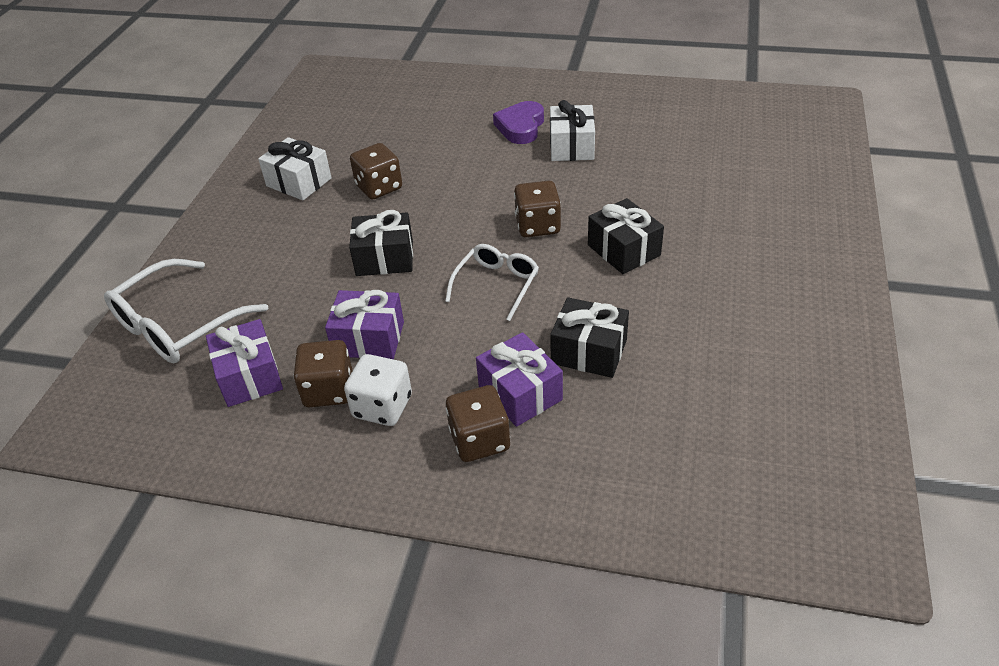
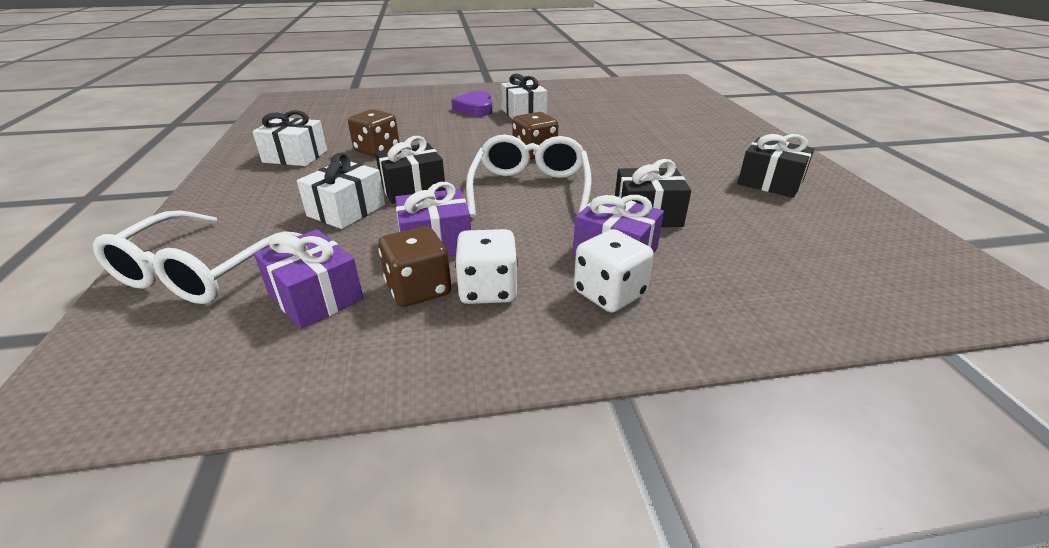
camera: 25 degrees left, 10 degrees down
white glasses [445,244,539,321] -> white glasses [466,135,592,217], size x1.59
brown dice [446,385,510,462] -> white dice [574,229,654,313]
black gift [588,198,664,274] -> black gift moved to [738,134,814,198]
none -> white gift [297,153,385,229]

